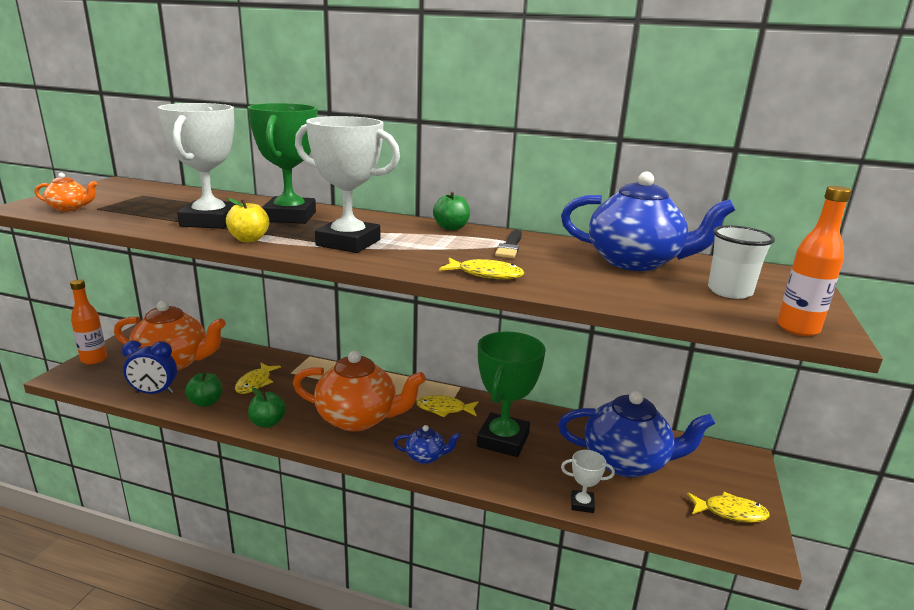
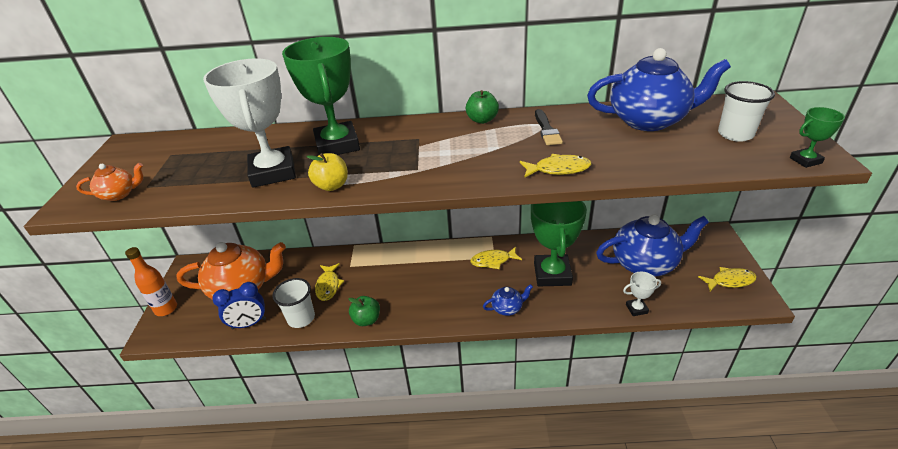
camera: 15 degrees left, 15 degrees up
green apple [185,372,222,407] -> white cup [272,278,315,328]
orange teapot [293,350,426,431] -> none
white trophy [295,116,400,253] -> none
orange bottle [777,186,852,336] -> green trophy [790,107,845,168]

